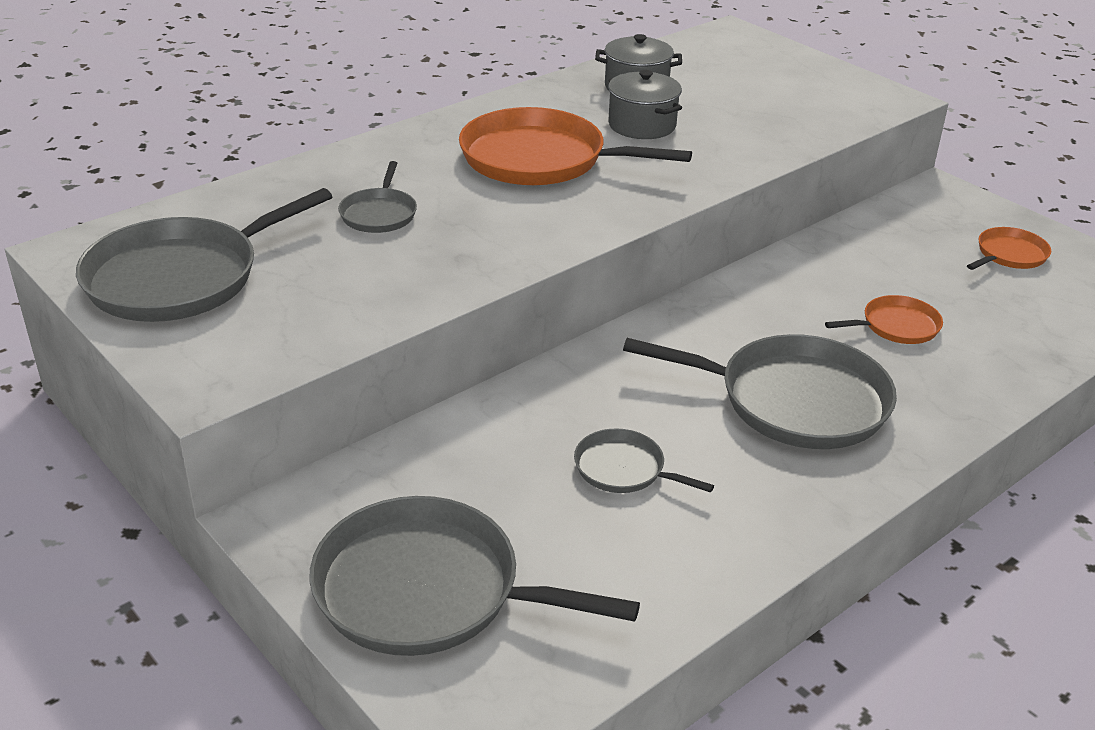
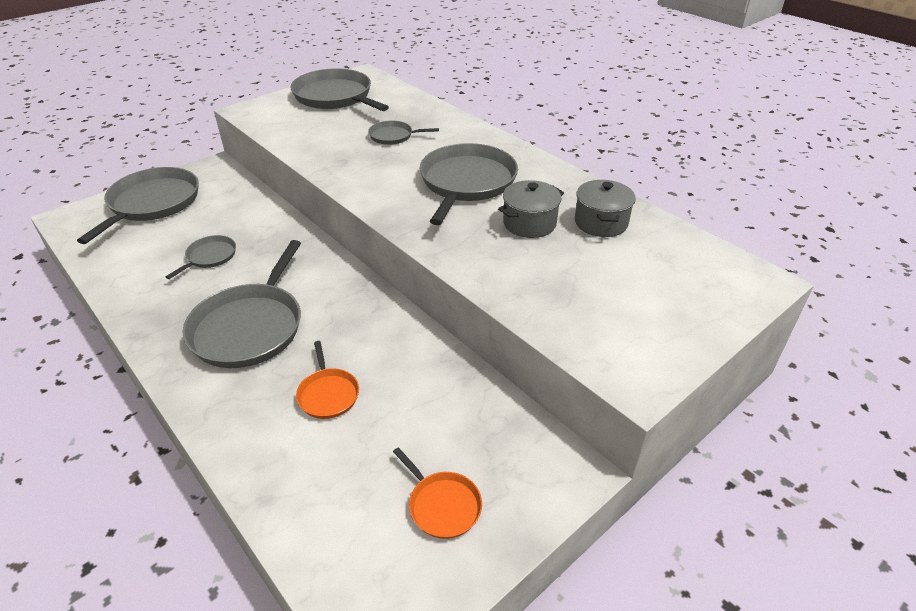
camera: 90 degrees right, 5 degrees up
orange pan [459,107,692,185] -> grey pan [419,143,518,225]

